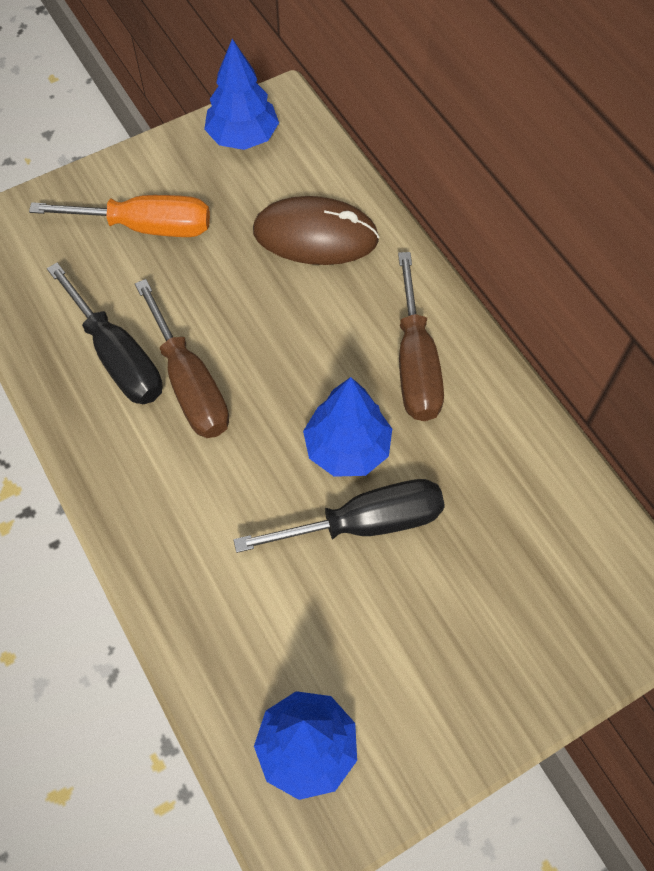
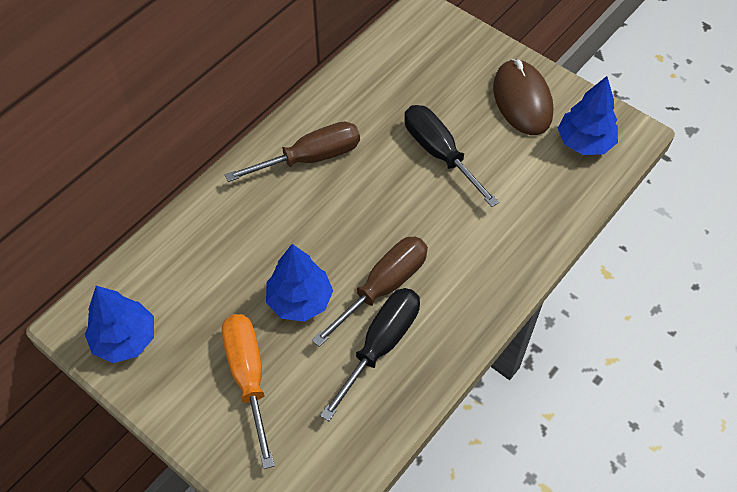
camera: 110 degrees left, 5 degrees down
brown mouse [253,196,379,265] -> brown mouse moved to [493,59,553,135]
blue tree [303,377,392,477] -> blue tree moved to [266,244,333,322]

